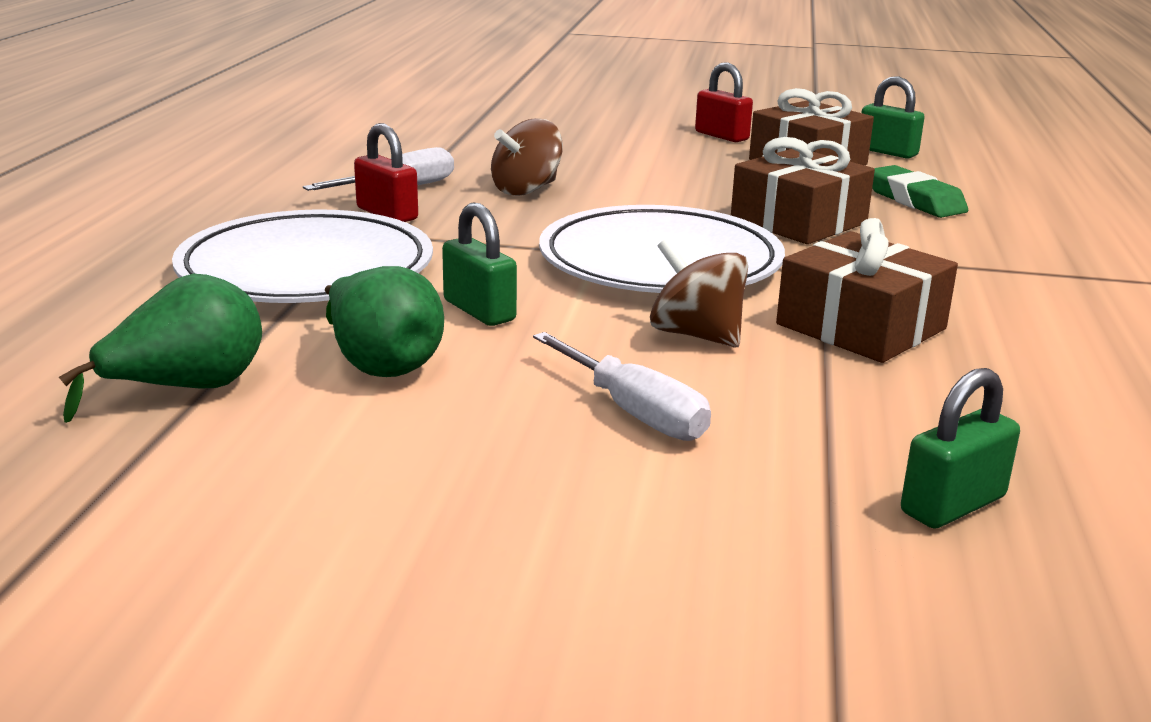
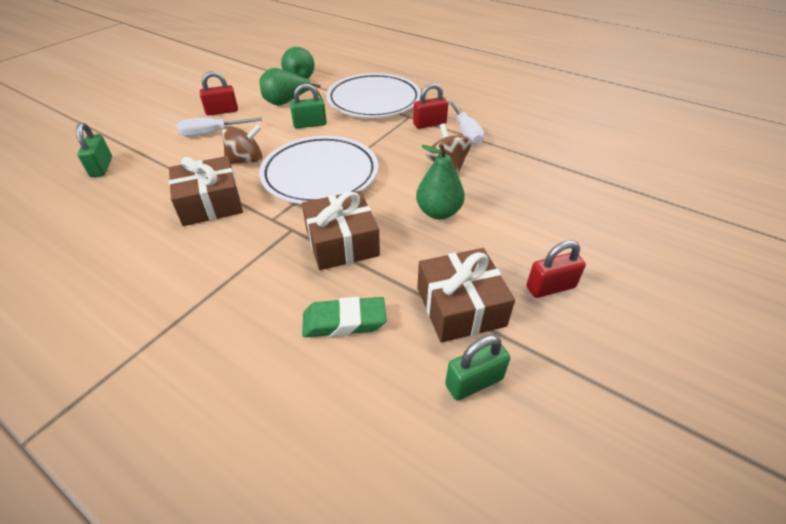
camera: 115 degrees right, 20 degrees up
none -> red padlock [200,71,238,115]
none -> green pear [416,143,465,219]

